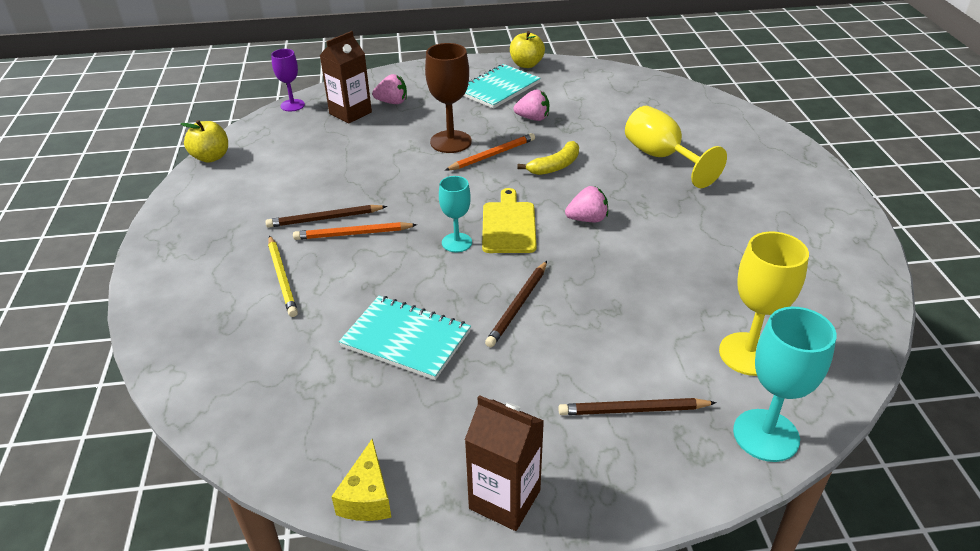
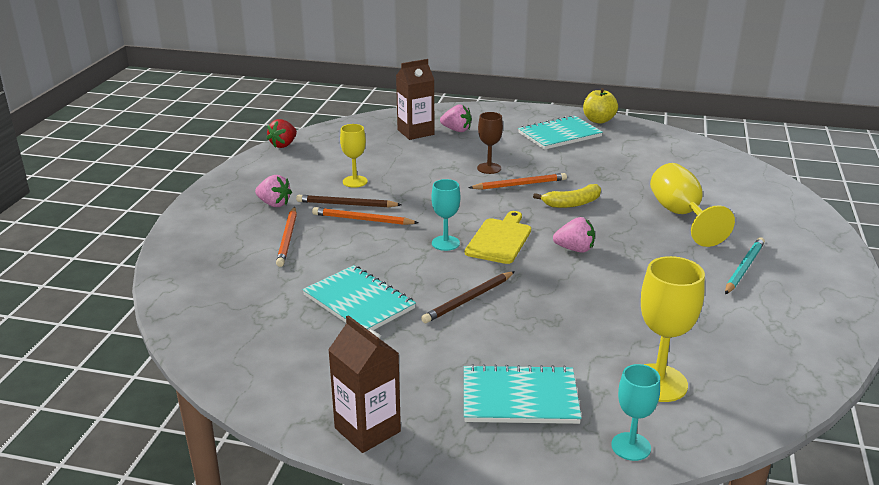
camera: 20 degrees right, 10 degrees down
yellow apple [181,120,228,163] -> red strawberry [266,119,297,148]
yellow pencil [268,235,298,317] -> orange pencil [276,207,297,267]
purple goblet [271,49,305,111] -> none
yellow cheese [331,439,391,521] -> none
brown goblet [425,43,472,153] -> brown goblet [477,112,503,174], size x0.62
pink strawberry [514,90,549,121] -> pink strawberry moved to [255,175,292,207]
brown pencil [558,398,716,415] -> turquoise notebook [464,364,582,424]
turquoise goblet [733,307,836,462] -> turquoise goblet [611,364,660,461], size x0.62
none -> yellow goblet [340,124,368,188]
none -> turquoise pencil [725,237,765,294]

